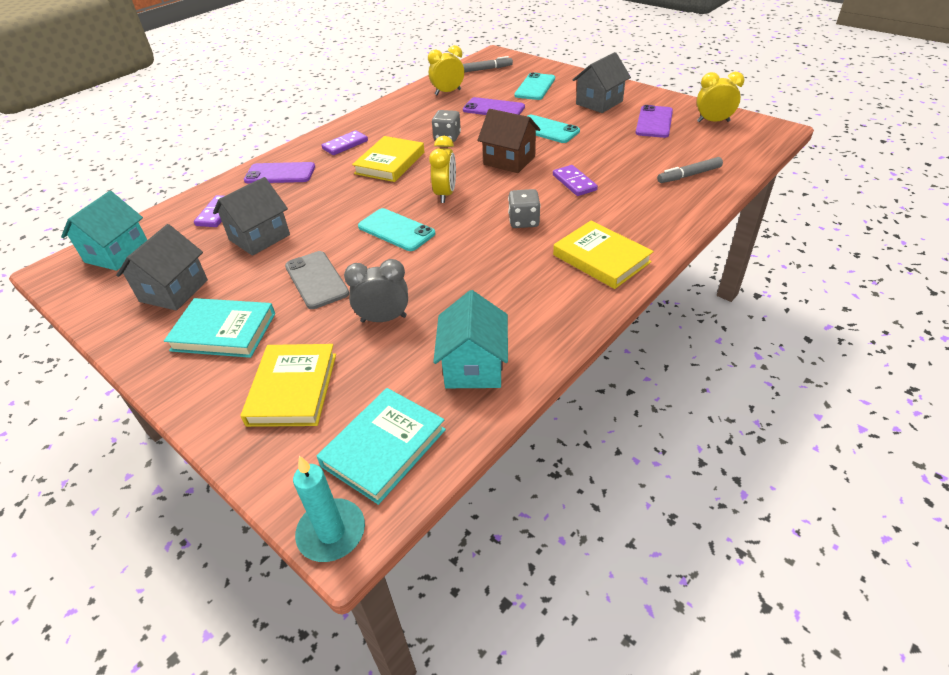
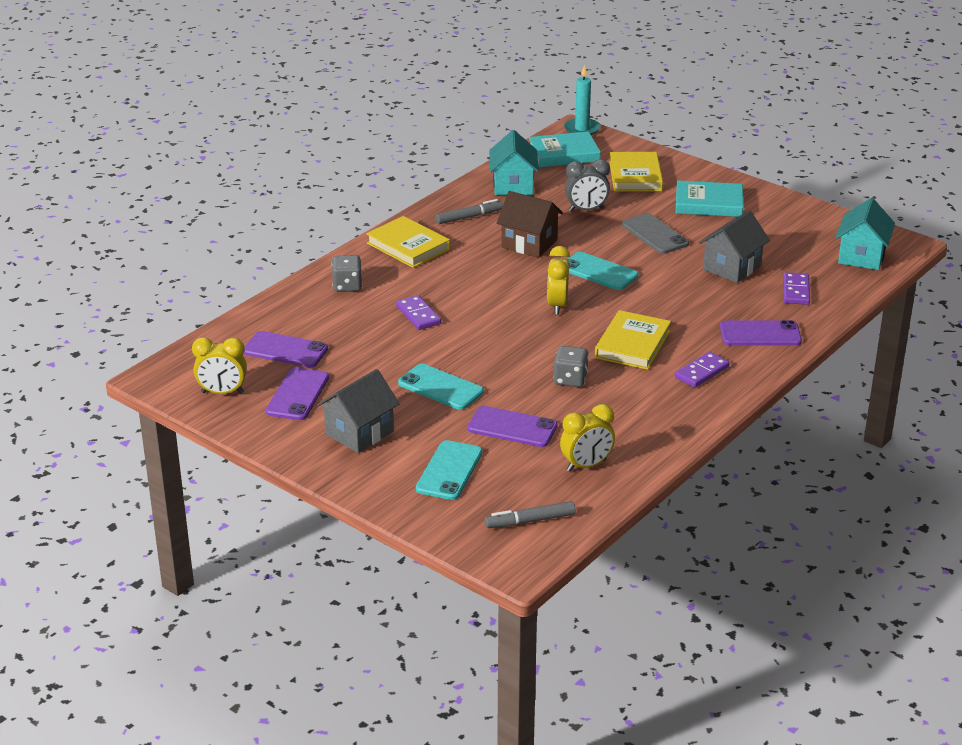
camera: 175 degrees right, 10 degrees down
grey house [116,224,208,311] -> none
turquoise book [317,388,446,505] -> turquoise book turned 45 degrees clockwise [529,131,601,167]
brown house [477,109,540,173] -> brown house moved to [497,191,563,258]
grey dice [508,189,541,228] -> grey dice moved to [332,255,362,292]
grey marker [657,157,723,183] -> grey marker moved to [435,199,503,224]
none -> purple phone [244,331,328,367]

